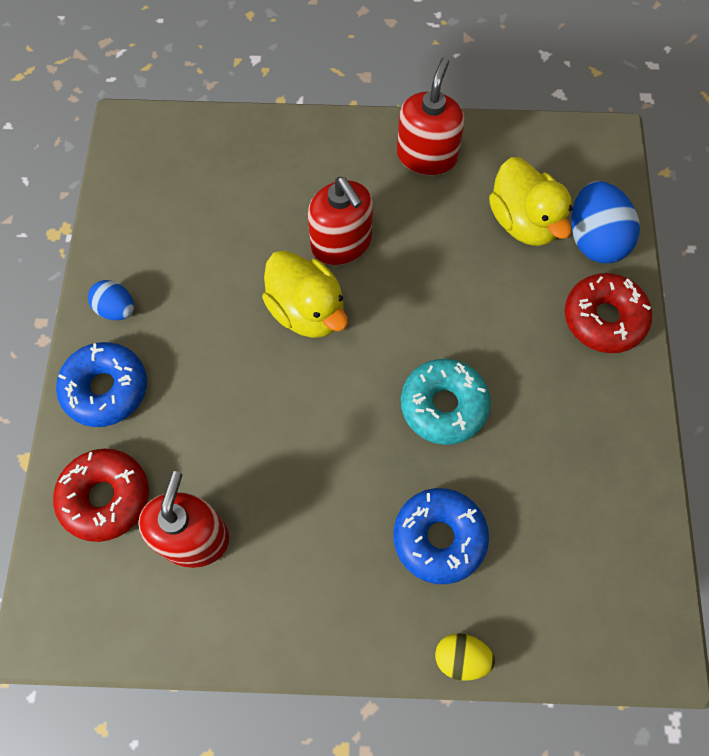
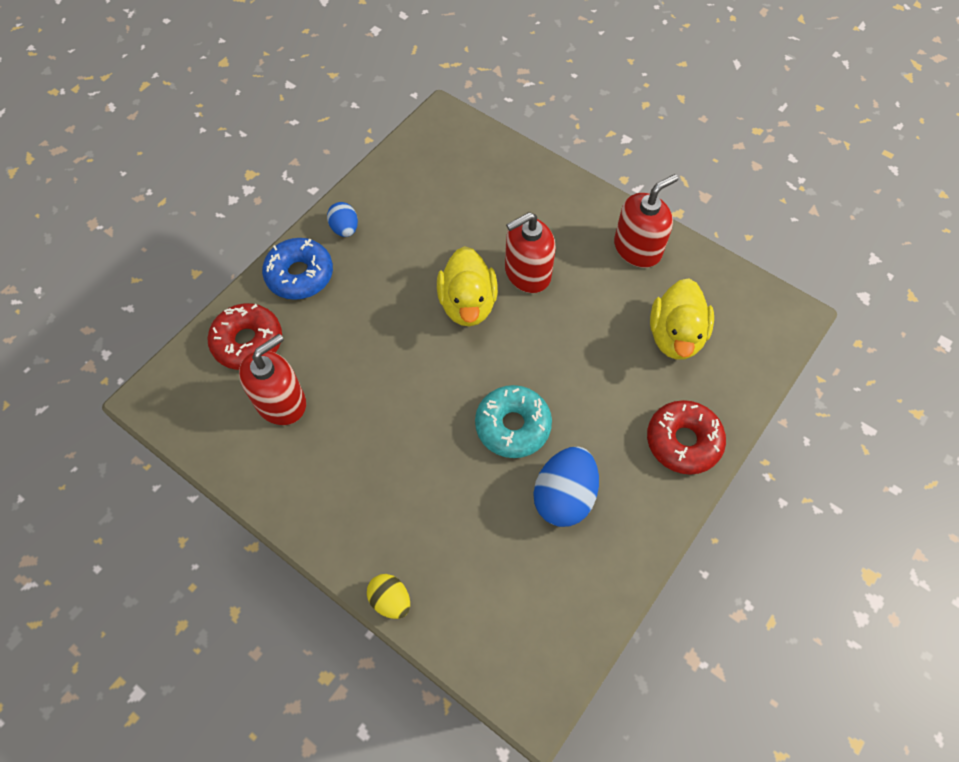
camera: 35 degrees right, 5 degrees down
red soap dispenser [307,177,373,265] -> red soap dispenser turned 60 degrees clockwise [505,212,556,293]
blue donut [393,488,489,584] -> none
blue egg [571,181,640,263] -> blue egg moved to [533,447,599,527]

